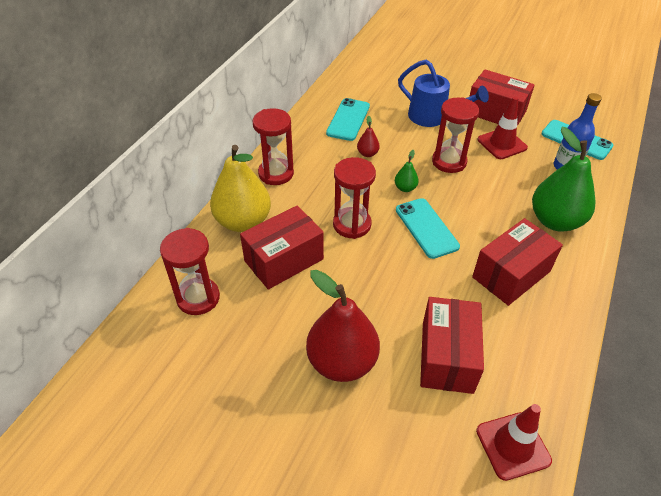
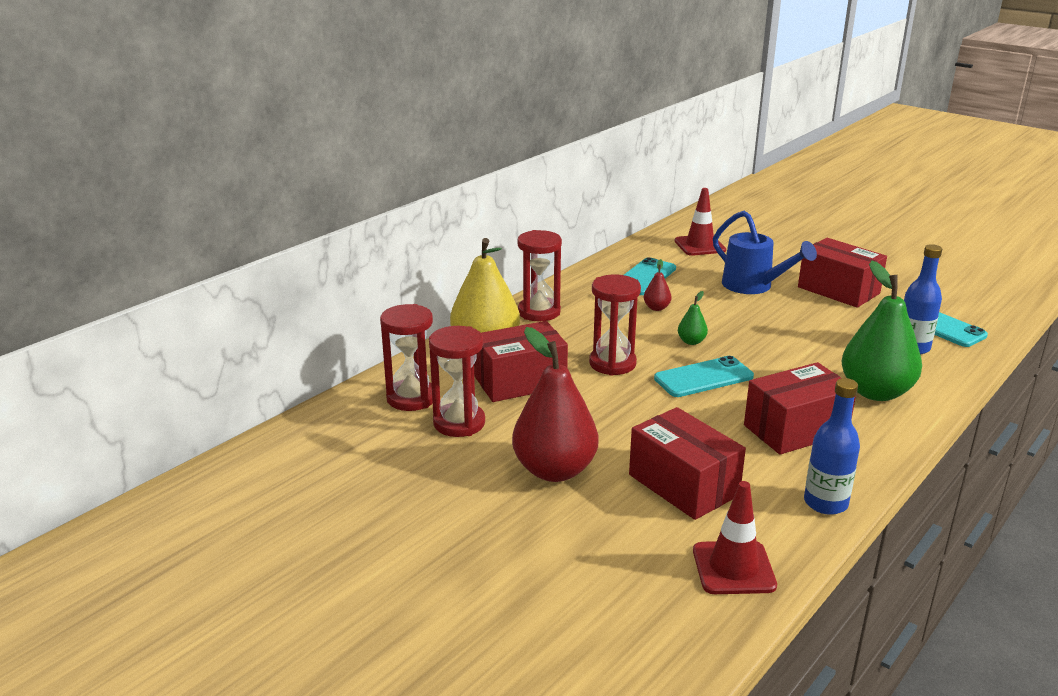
camera: 15 degrees right, 20 degrees down
turquoise phone [396,198,460,259] -> turquoise phone turned 75 degrees clockwise [654,356,754,397]
red box [420,297,484,394] -> red box turned 60 degrees counterclockwise [629,407,746,520]
red hourglass [432,97,479,173] -> red hourglass moved to [429,326,485,437]
red traffic cone [478,96,528,159] -> red traffic cone moved to [675,188,726,256]
none -> blue bottle [804,378,860,515]

